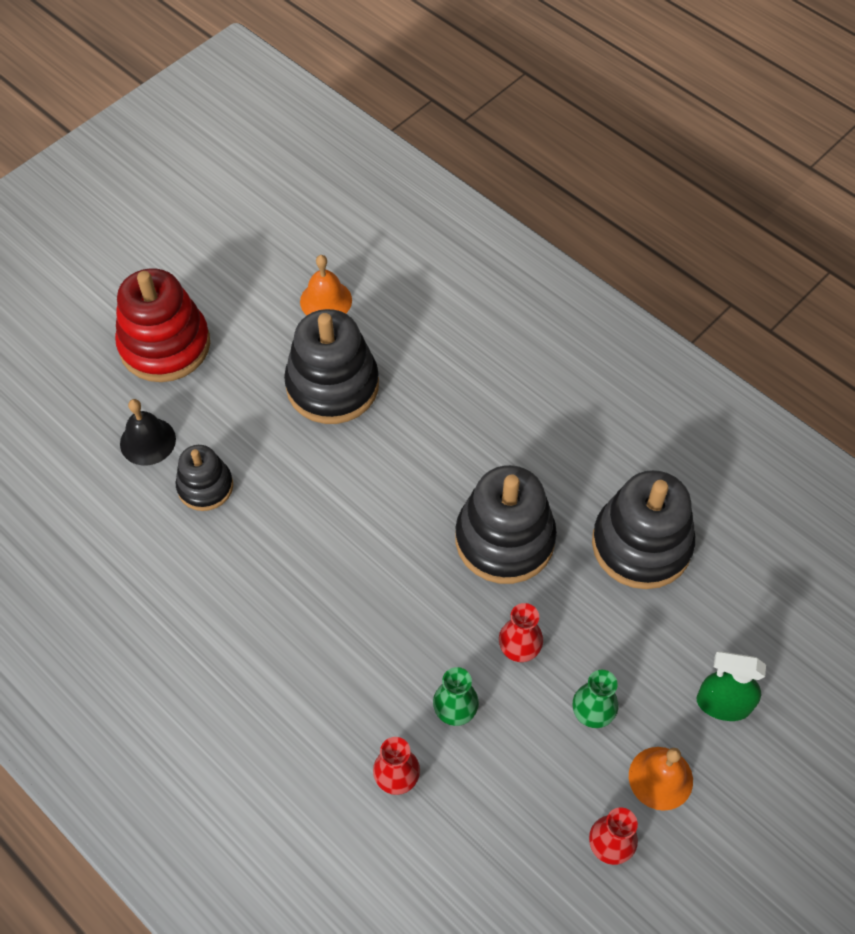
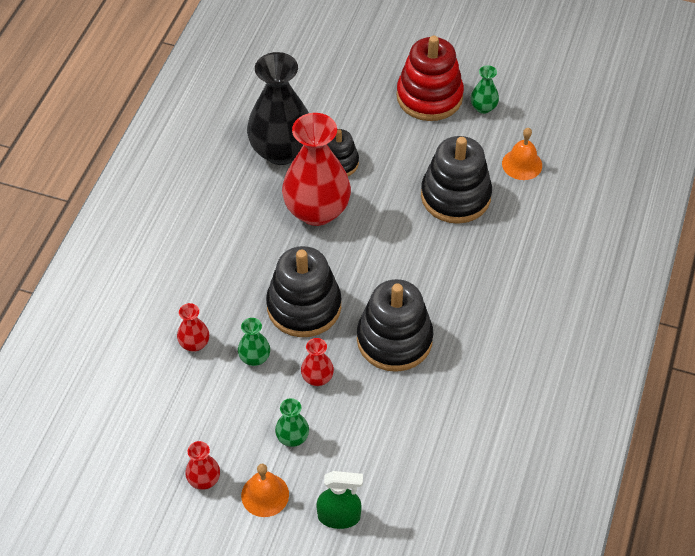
camera: 65 degrees right, 5 degrees down
black bell [120,399,176,465] -> none
black stacking toy [592,470,695,589] -> black stacking toy moved to [266,246,342,337]
green spray bottle [697,651,766,721] -> green spray bottle turned 105 degrees clockwise [316,471,363,529]
none -> black vase [247,52,309,165]
none -> red vase [282,113,351,226]
none -> green vase [471,65,499,114]

